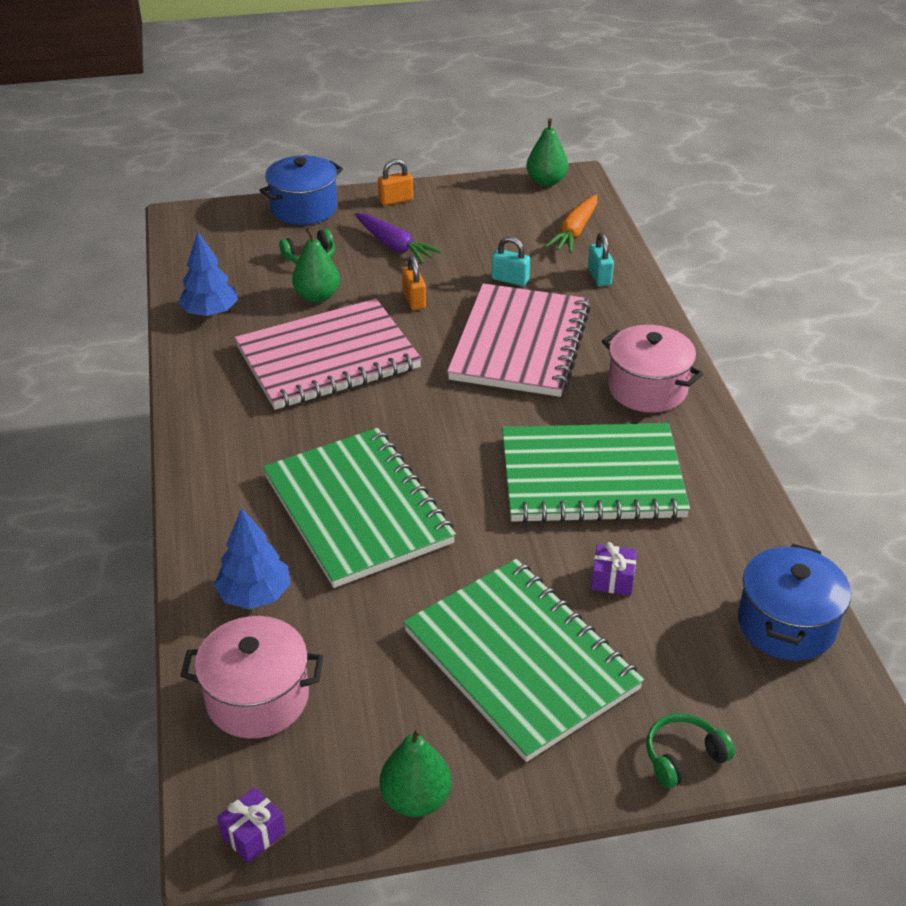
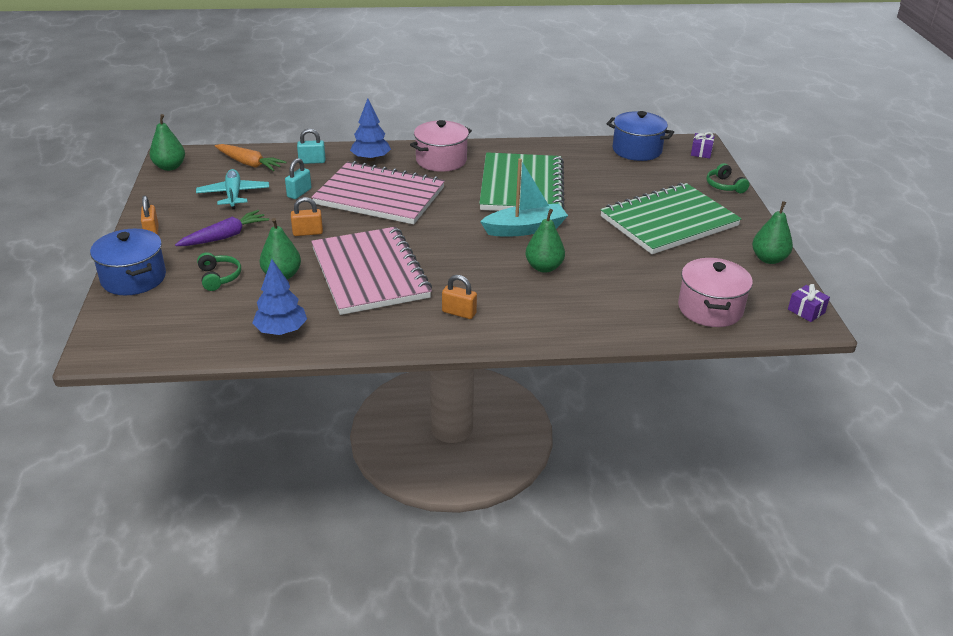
camera: 85 degrees left, 5 degrees down
blue tree [214,508,290,609] -> blue tree moved to [350,98,391,161]
green notebook [263,428,456,588] -> green pear [525,209,565,273]
purple gift [591,542,637,595] -> purple gift moved to [691,132,715,158]
none -> turquoise plane [196,169,269,209]
none -> orange padlock [442,275,477,319]
none -> turquoise boat [480,159,568,236]

